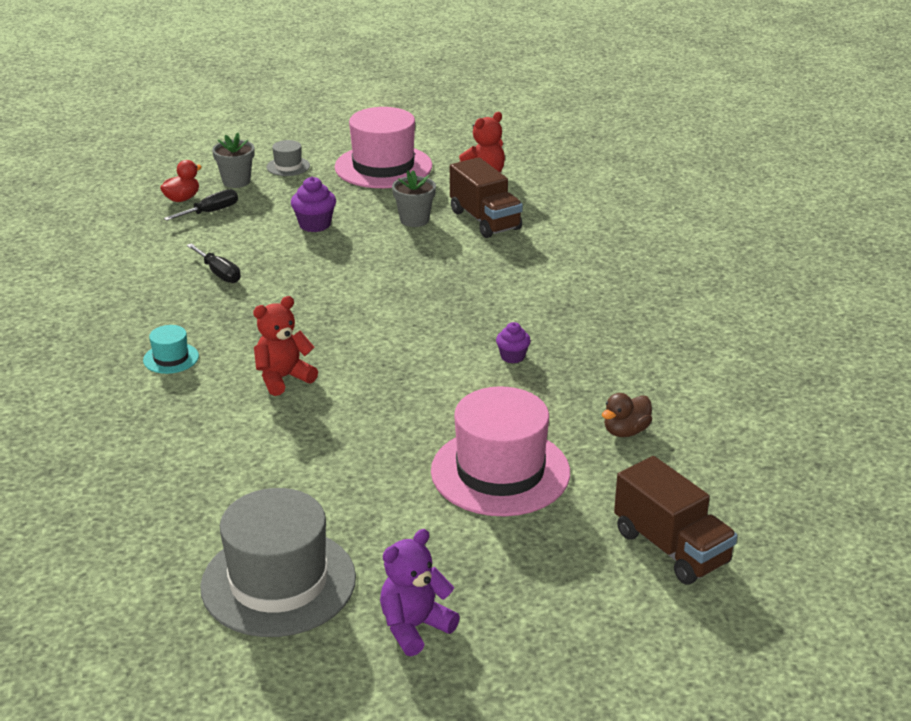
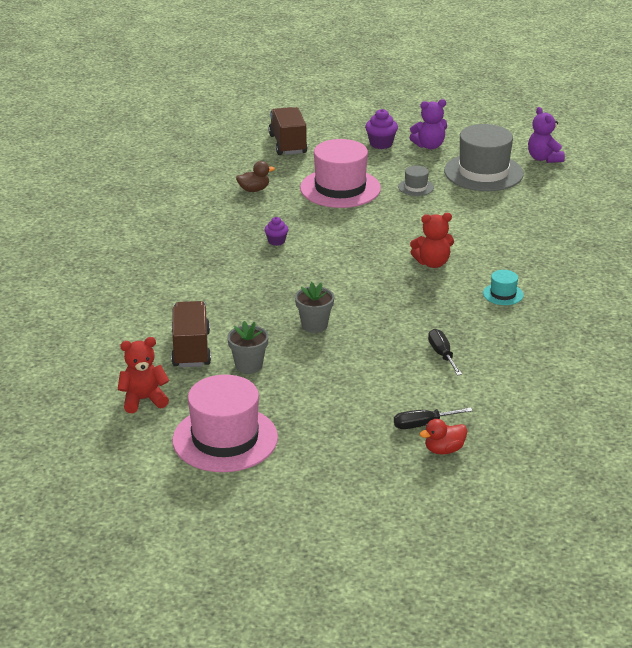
camera: 155 degrees left, 0 degrees up
grey flower pot [212,133,254,188] -> grey flower pot moved to [295,282,334,333]
grey hat [267,140,310,176] -> grey hat moved to [398,166,434,196]
purple cupcake [291,177,336,232] -> purple cupcake moved to [365,109,398,149]
none -> purple teddy bear [528,107,565,163]

